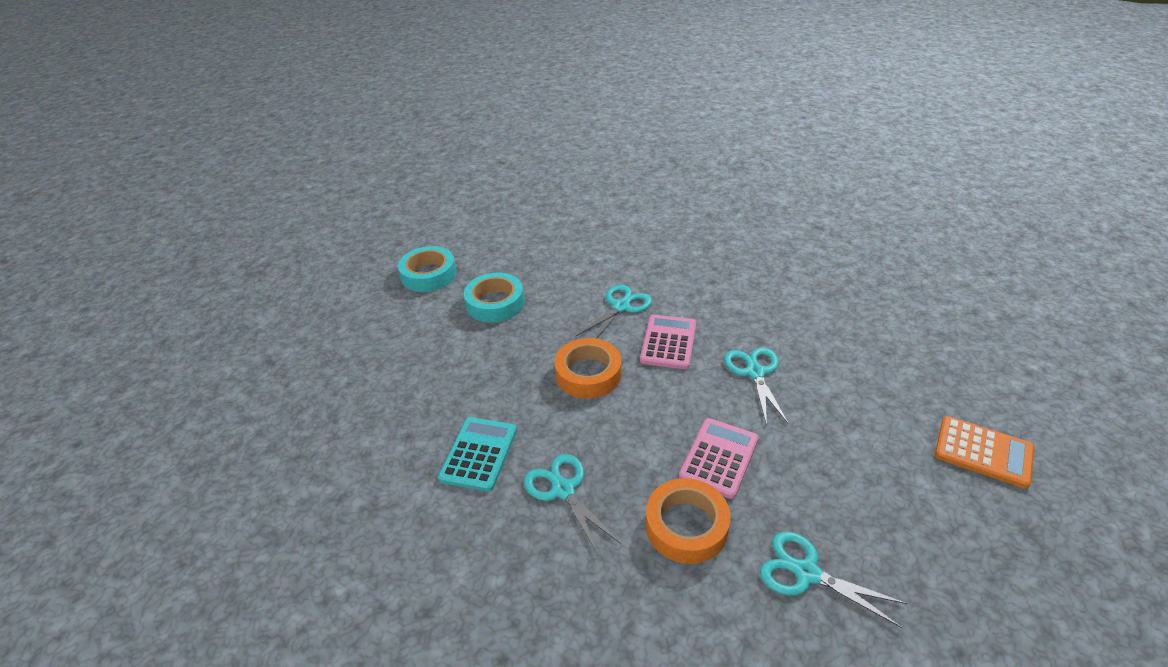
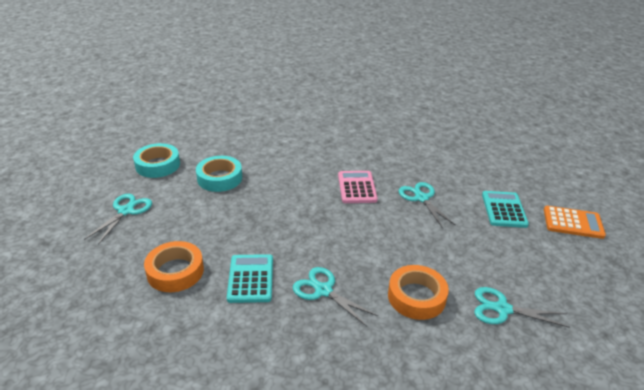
camera: 20 degrees left, 5 degrees down
orange tape [554,338,622,398] -> orange tape moved to [144,241,204,292]
turquoise scissors [576,285,652,339] -> turquoise scissors moved to [84,194,152,245]
pink calculator [679,418,759,499] -> none
none -> turquoise calculator [482,191,529,228]

